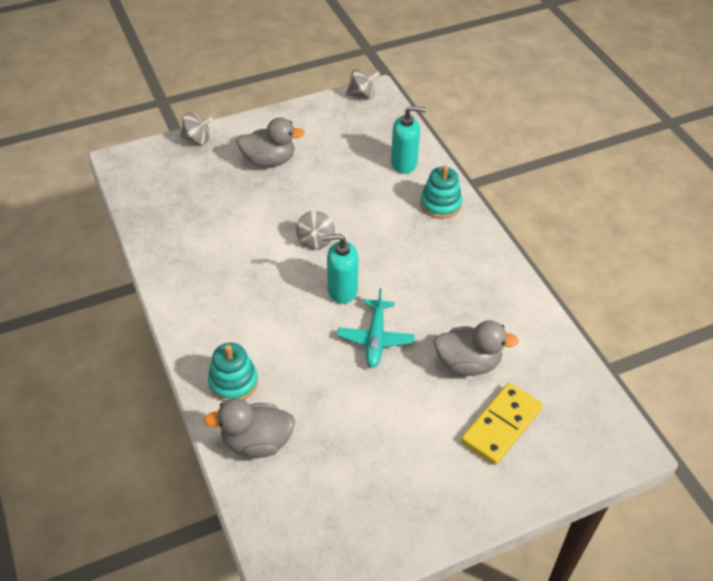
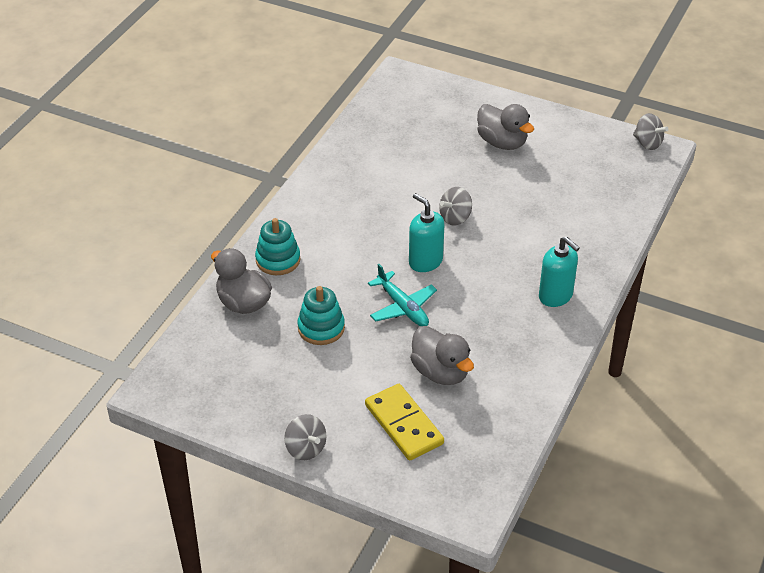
camera: 50 degrees right, 5 degrees down
grey spinning top [180,112,213,144] -> grey spinning top moved to [284,414,327,460]
turquoise plane [337,288,415,368] -> turquoise plane turned 90 degrees counterclockwise [368,264,437,326]
turquoise soap dispenser [391,106,426,173] -> turquoise soap dispenser moved to [539,236,580,307]
turquoise stacking toy [420,165,462,219] -> turquoise stacking toy moved to [297,286,345,345]
yellow domino [461,383,543,465] -> yellow domino turned 60 degrees clockwise [365,384,444,460]

